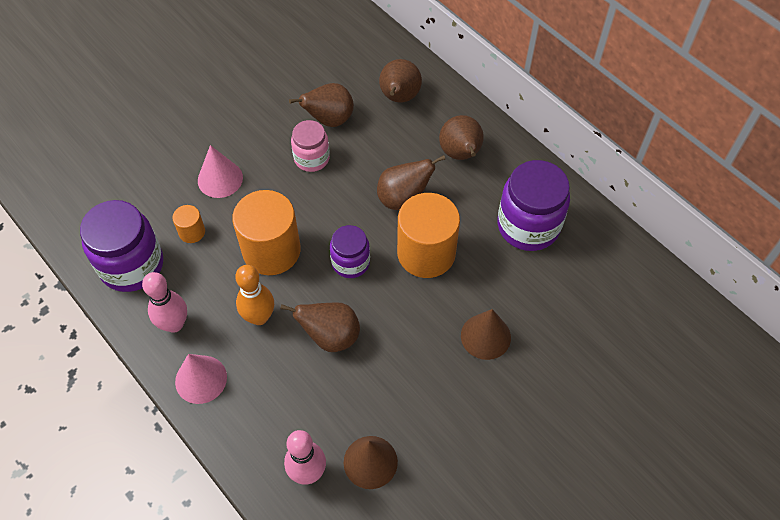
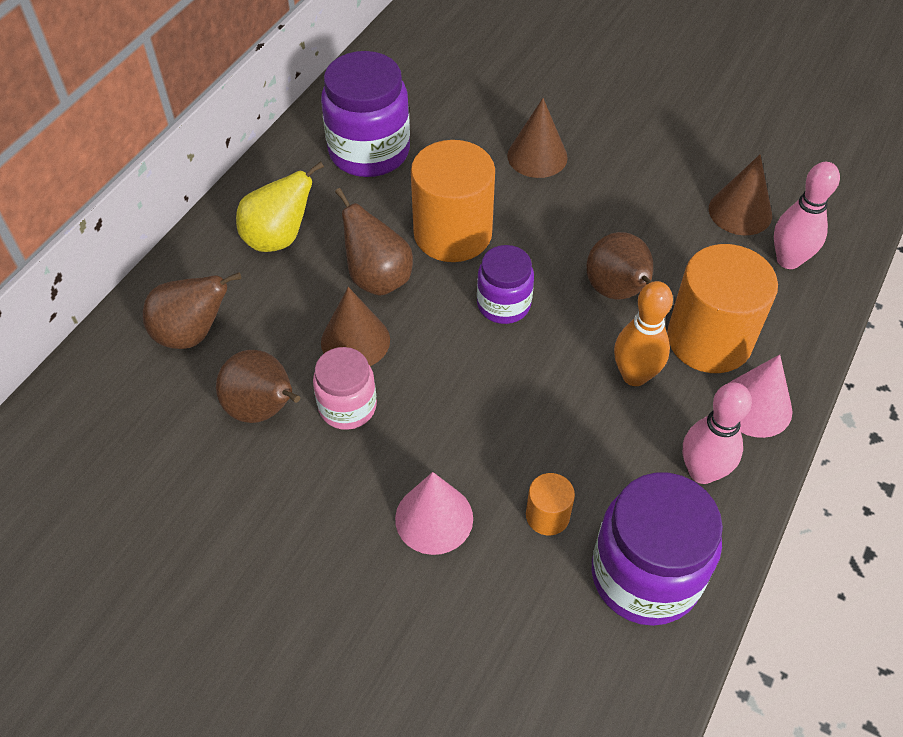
camera: 110 degrees left, 5 degrees down
orange cylinder [232,190,301,275] -> orange cylinder moved to [667,244,778,373]
brown pear [439,115,484,160] -> yellow pear [236,161,324,252]
none -> brown cone [321,287,390,366]

